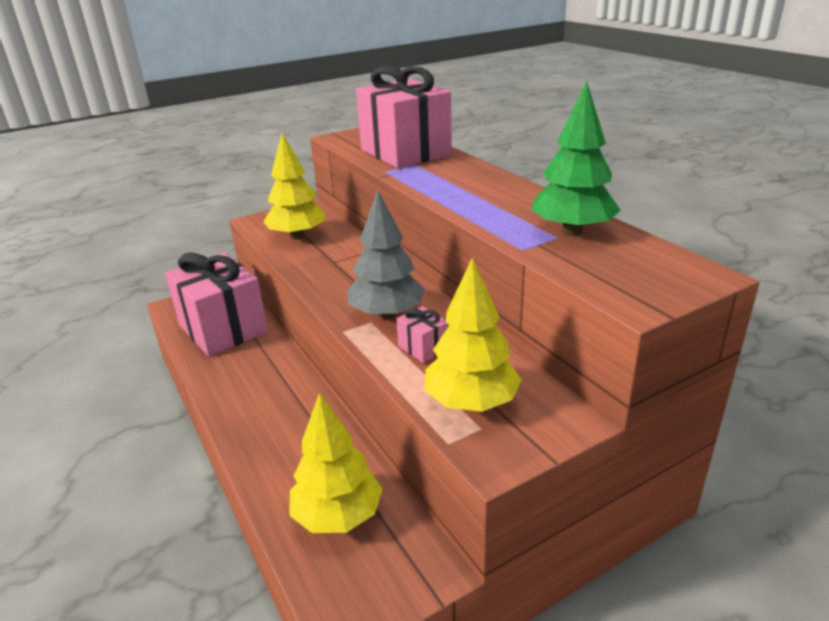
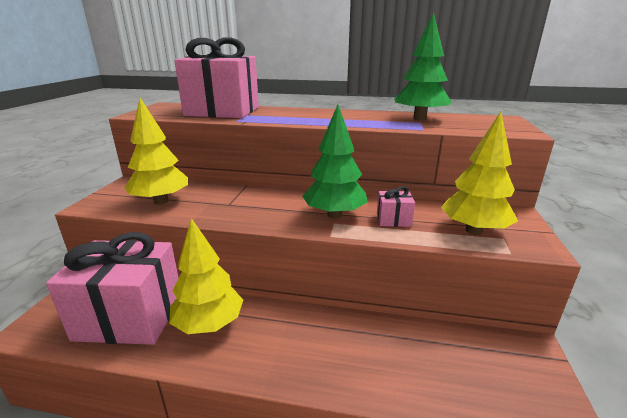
camera: 50 degrees left, 5 degrees down
yellow tree [290,393,383,533] -> yellow tree moved to [169,218,243,334]
grey tree [347,189,425,319] -> green tree [302,105,368,219]

